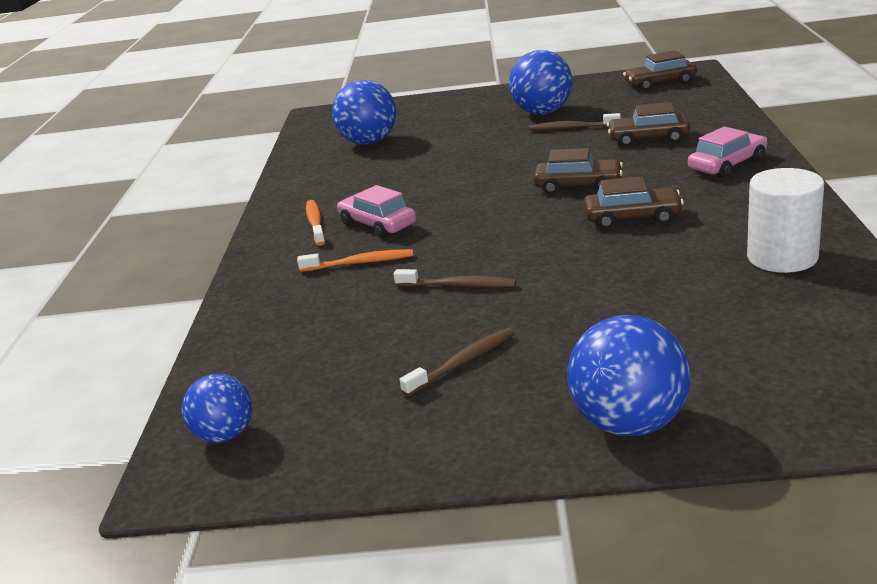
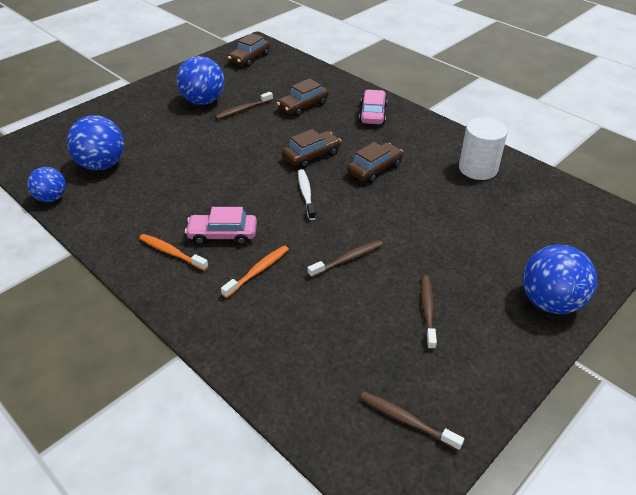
camera: 50 degrees left, 15 degrees up
blue ball [182,374,252,443] -> blue ball moved to [27,167,66,202]
none -> white toothbrush [298,169,316,220]
none -> brown toothbrush [360,391,464,451]

